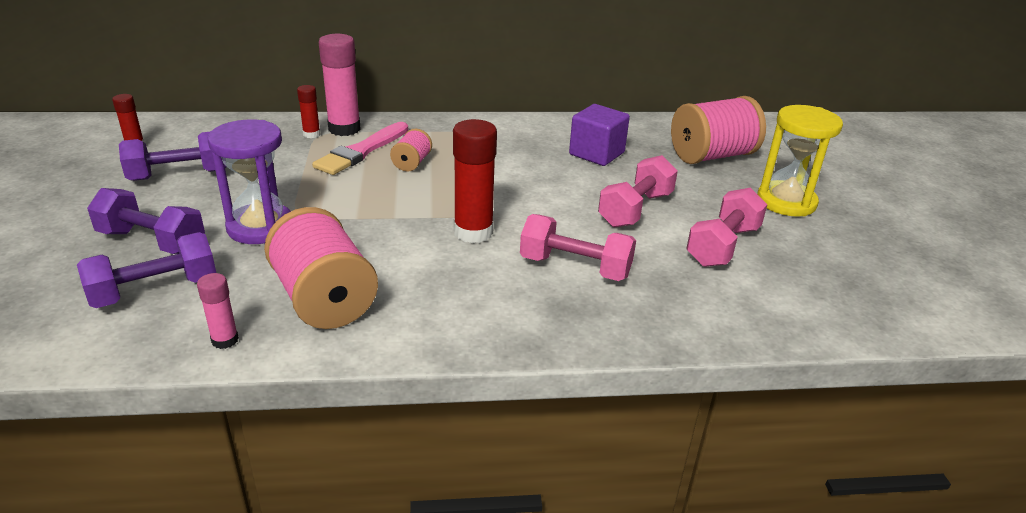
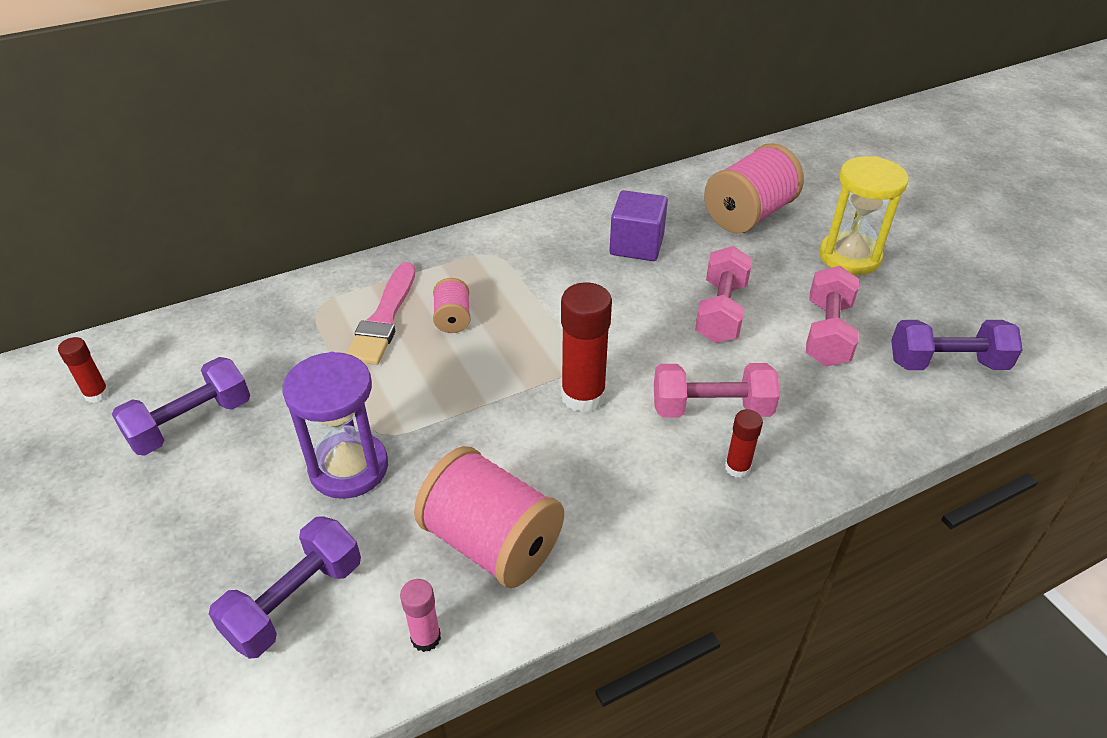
camera: 20 degrees left, 10 degrees up
purple dumbbell [87,188,205,254] -> purple dumbbell moved to [891,320,1023,370]
red glue stick [297,85,321,138] -> red glue stick moved to [725,409,763,478]
pink glue stick [319,34,361,136] -> none

